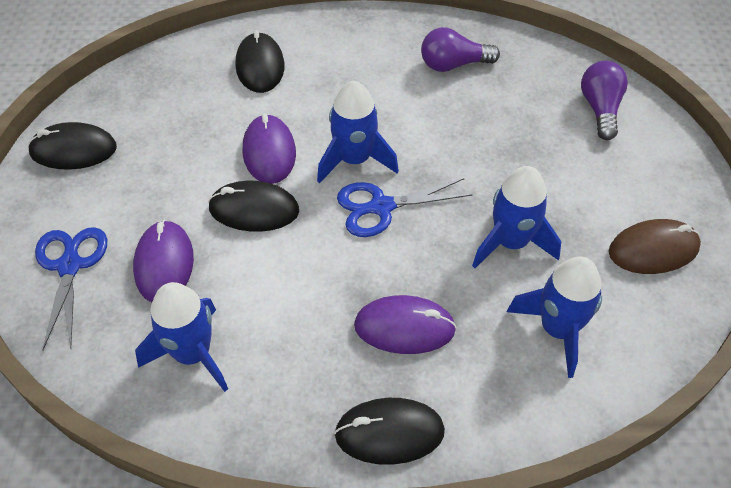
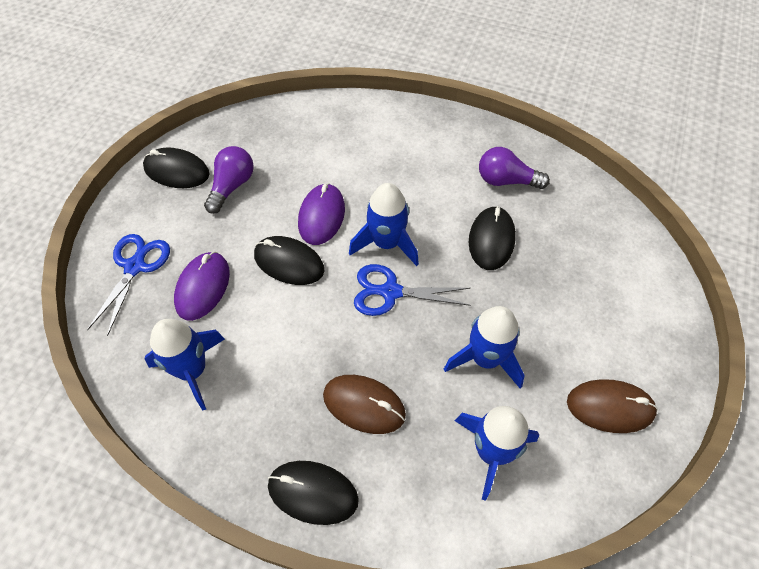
camera: 20 degrees right, 5 degrees up
black mouse [236,30,284,93] -> black mouse moved to [469,206,516,270]
purple mouse [354,295,456,354] -> brown mouse [323,375,406,434]
purple light bulb [581,61,628,140] -> purple light bulb moved to [204,146,254,214]

